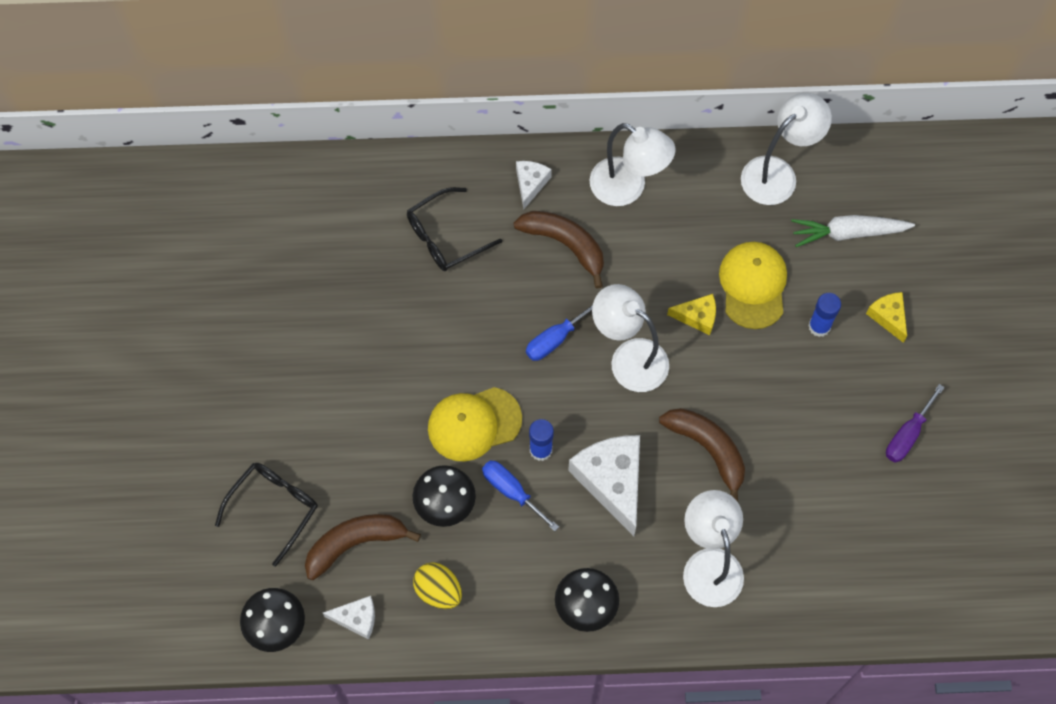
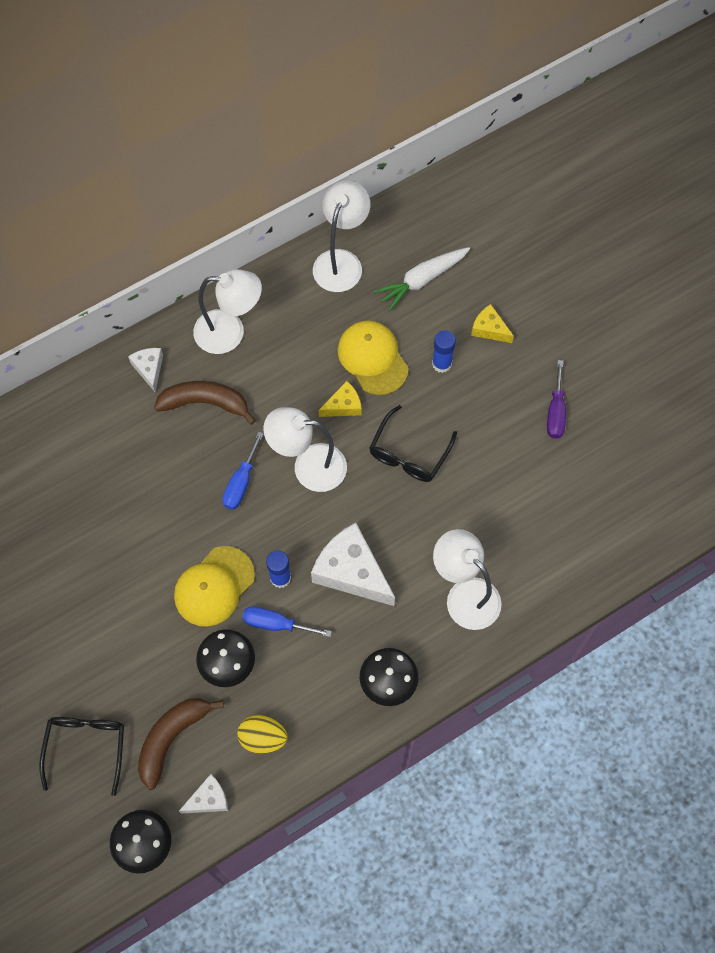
camera: 30 degrees left, 0 degrees up
black glasses [407,187,502,271] -> black glasses moved to [369,405,457,482]
brown banana [659,408,745,502] -> none

